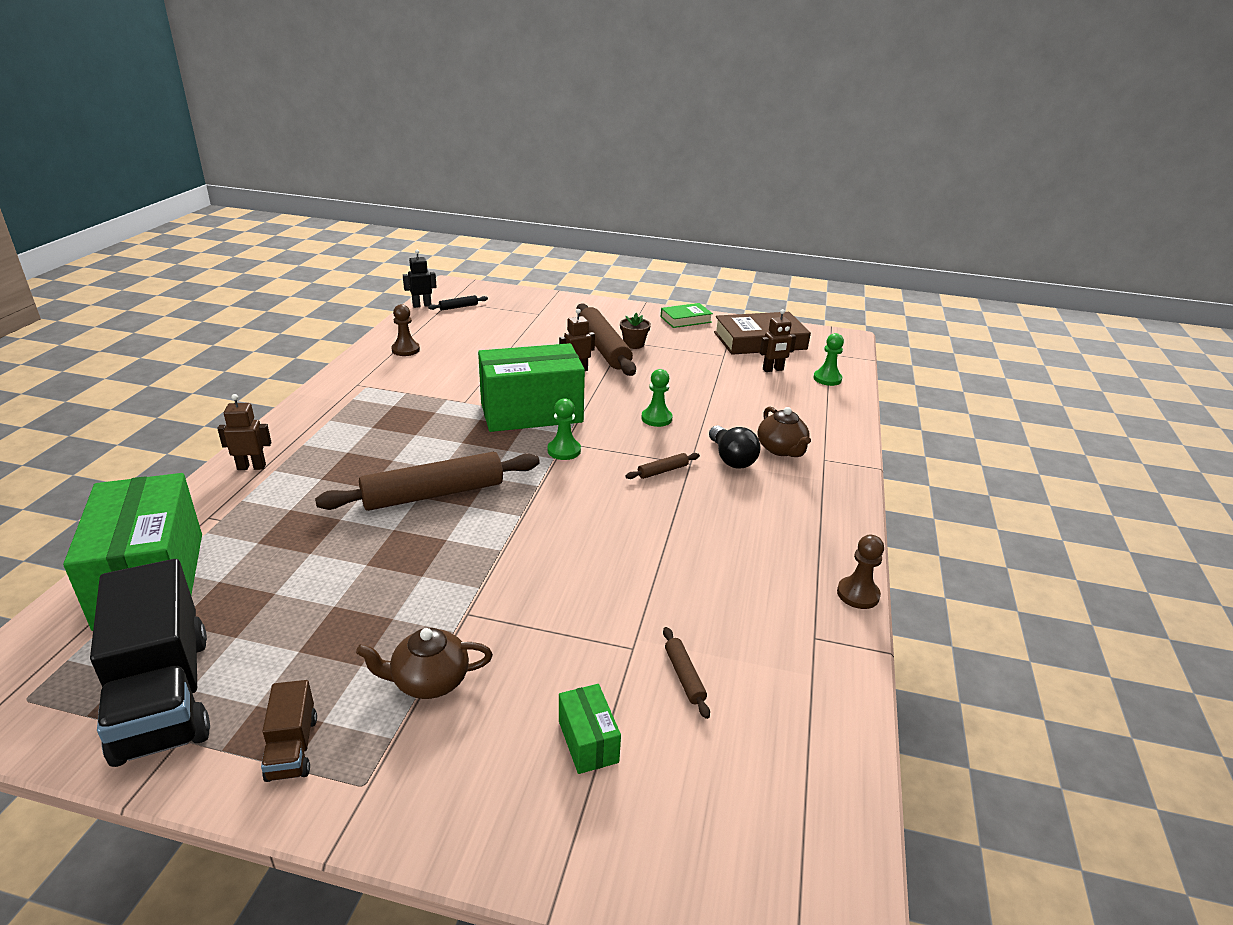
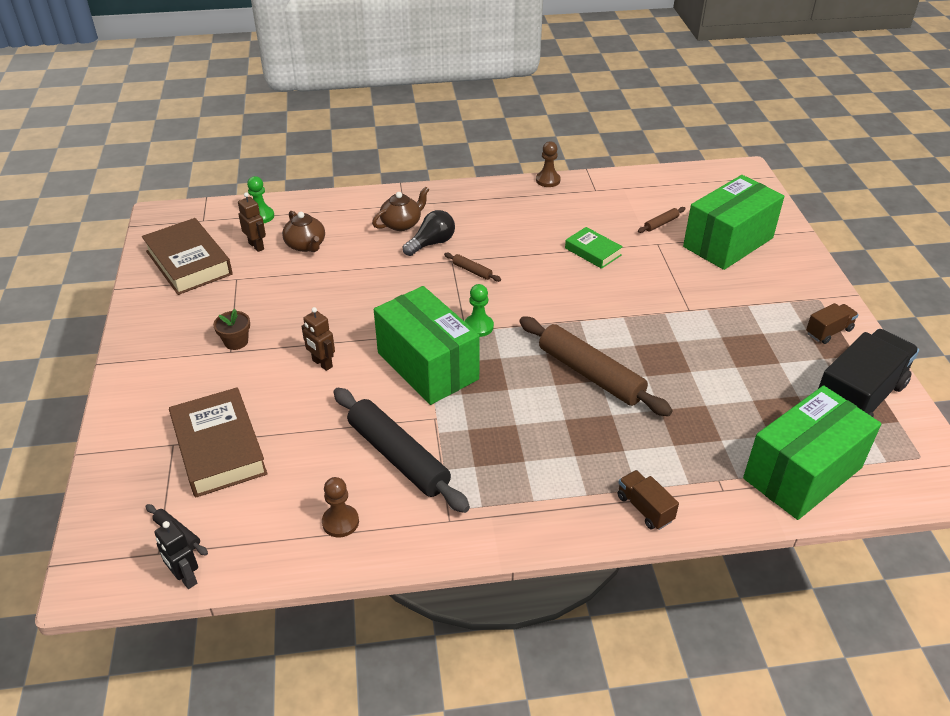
camera: 110 degrees left, 10 degrees up
brown robot [217,394,272,470] -> brown truck [618,470,679,530]
brown teapot [356,628,493,699] -> brown teapot moved to [282,211,325,252]
green box [559,684,621,774] -> green box [683,175,784,270], size x2.33
brown rolling pin [576,303,636,376] -> none
green pawn [641,369,673,427] -> none
green book [661,303,713,328] -> green book moved to [565,227,623,269]
none -> brown book [169,387,268,498]
none -> black rolling pin [333,388,470,513]

